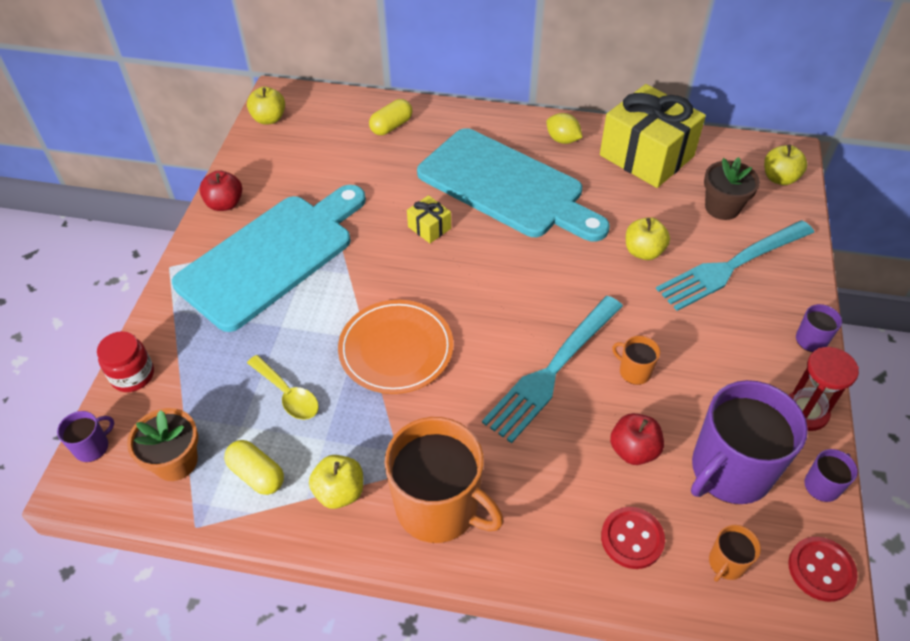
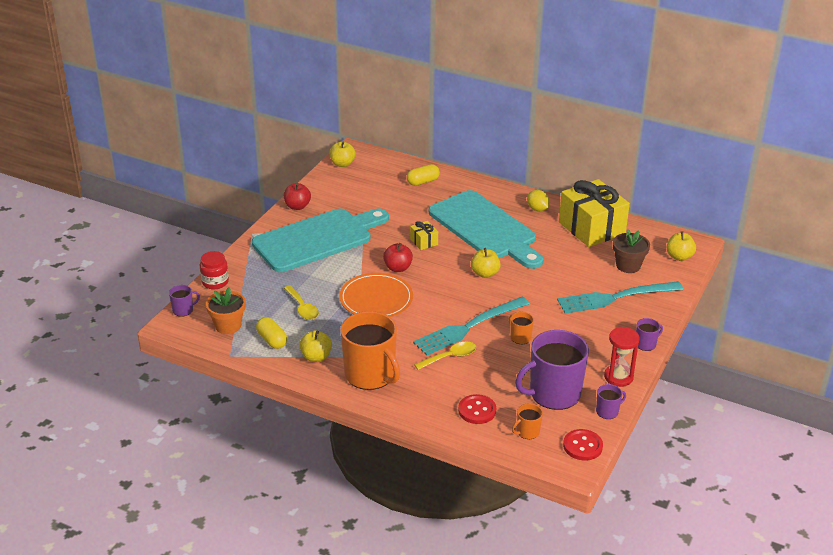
camera: 15 degrees right, 15 degrees down
red apple [610,413,664,465] -> red apple moved to [383,243,413,272]
yellow apple [626,217,670,260] -> yellow apple moved to [471,248,501,278]
none -> yellow spoon [414,342,476,370]

